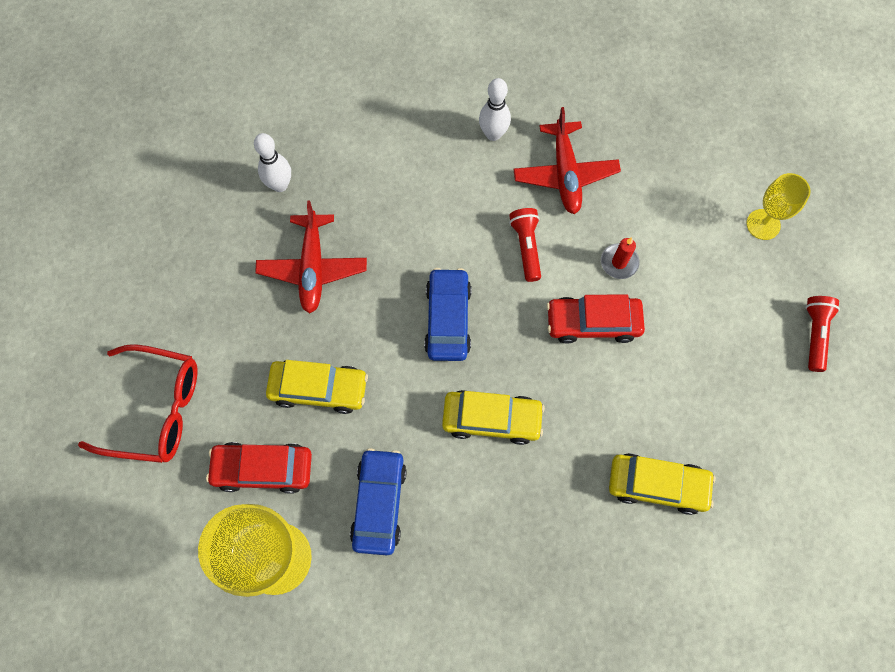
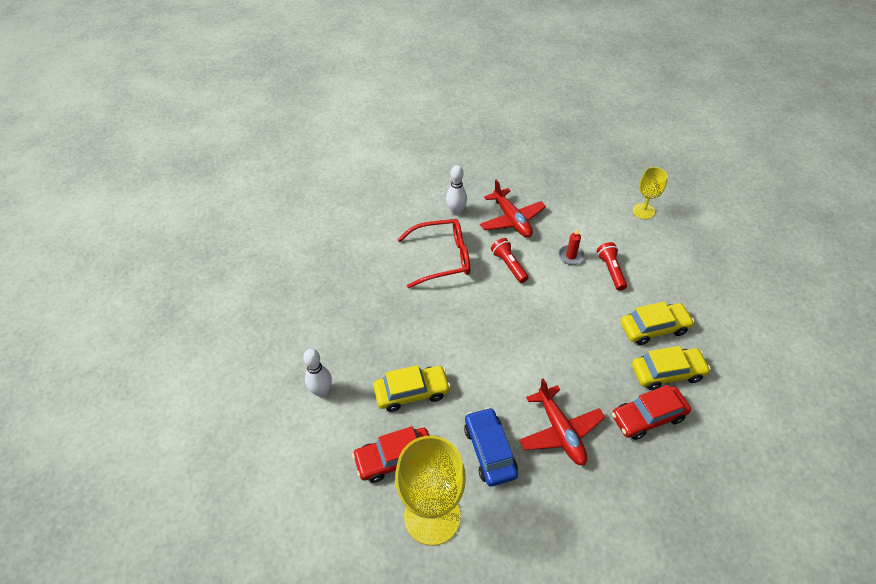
camera: 20 degrees left, 20 degrees down
red glasses [78,344,197,463] -> red glasses moved to [397,219,470,288]
white bowling pin [254,133,291,192] -> white bowling pin moved to [303,349,332,397]
red plane [255,200,367,314] -> red plane moved to [519,378,605,466]
blue car [424,268,471,361] -> none
yellow car [442,390,545,445] -> yellow car moved to [620,301,695,345]
red car [546,294,645,344] -> red car moved to [612,385,691,440]
red flashlight [805,296,840,372] -> red flashlight moved to [597,242,627,291]

